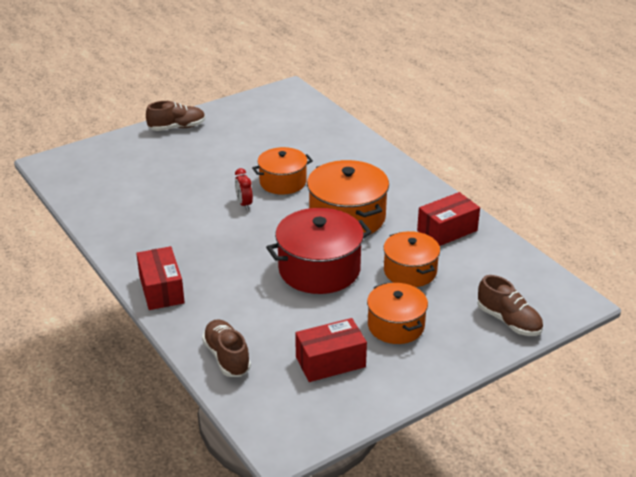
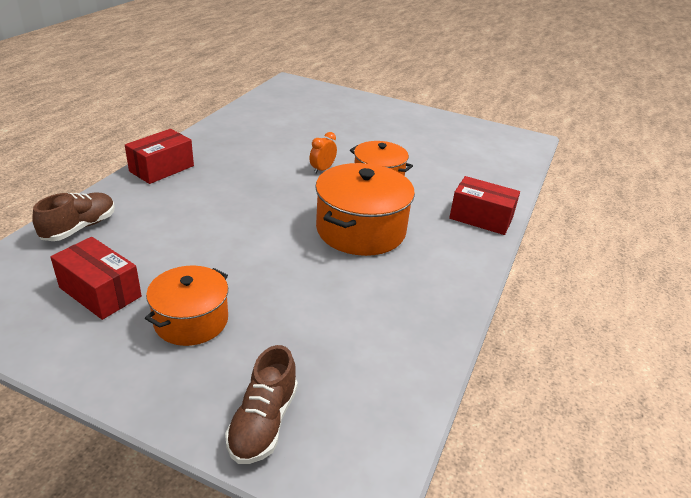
camera: 55 degrees right, 0 degrees up
brown shoe [146,101,206,131] -> none
red clock [235,168,253,210] -> orange clock [310,132,337,174]
red pot [266,208,372,294] -> none
orange pot [383,231,440,287] -> none
red box [417,192,480,246] -> red box moved to [449,176,520,235]

